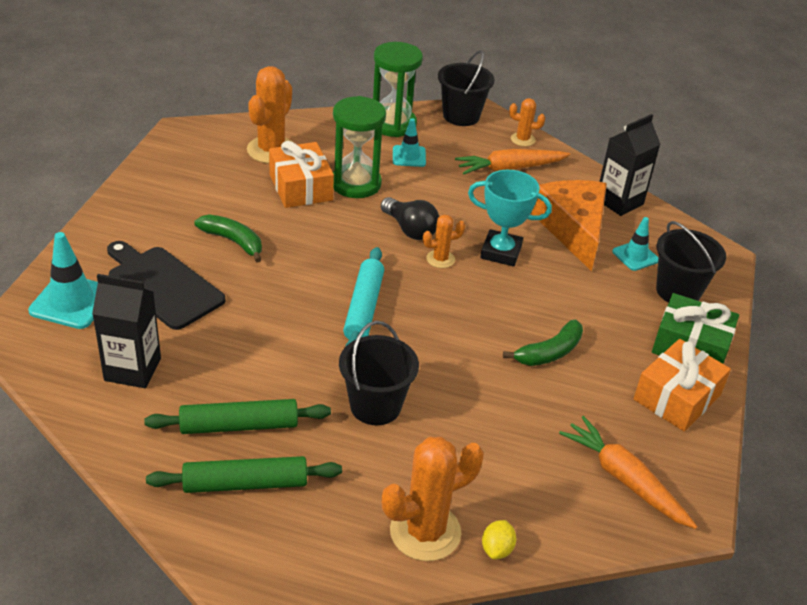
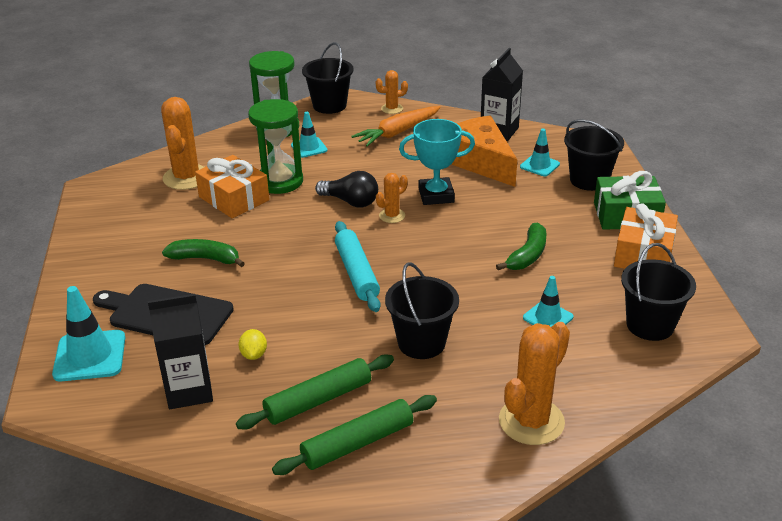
camera: 20 degrees left, 5 degrees down
yellow lemon [482,520,516,560] -> yellow lemon moved to [238,329,267,360]
orange carrot [559,416,697,529] -> black bucket [621,243,696,341]
none -> turquoise traffic cone [523,276,574,327]

